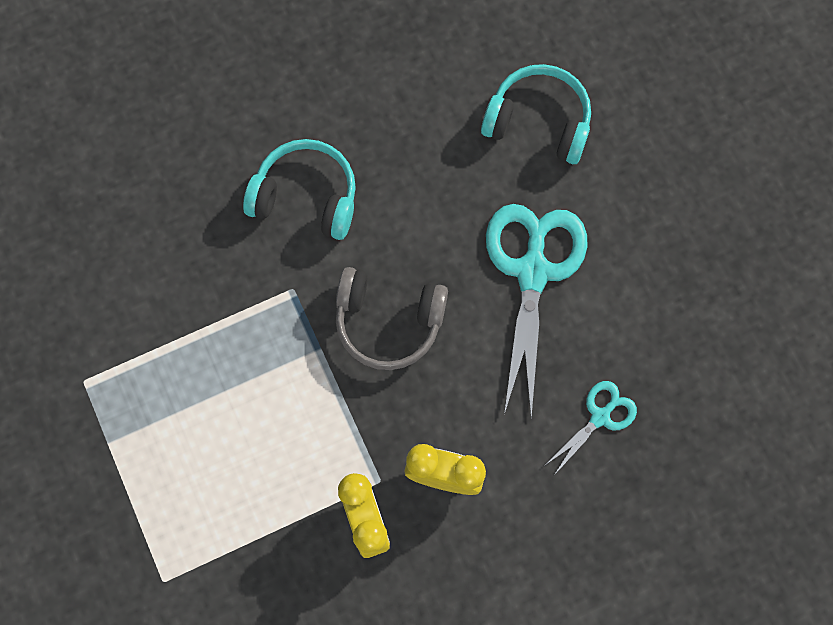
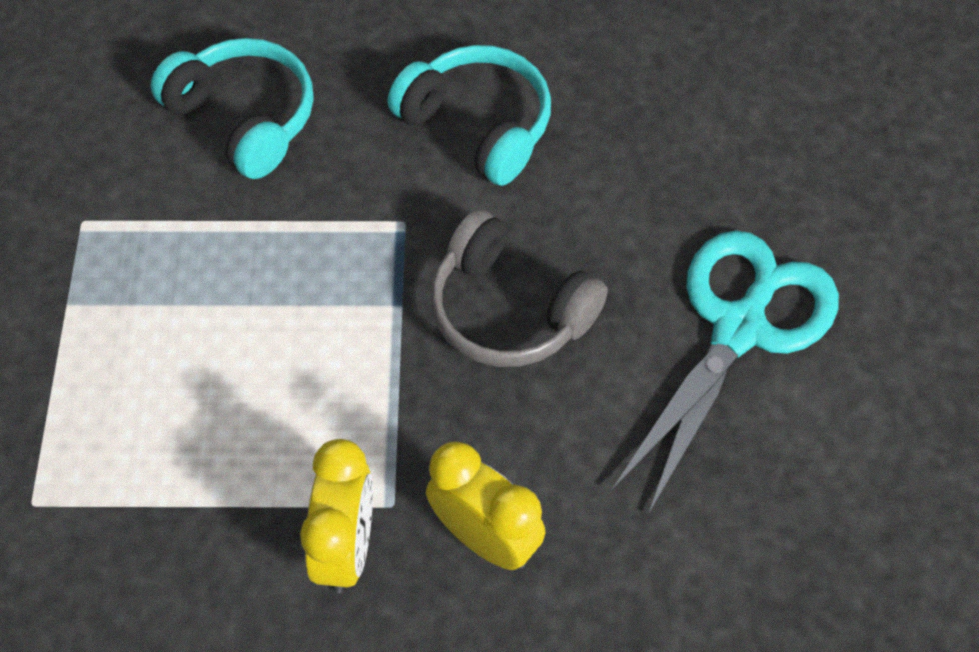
camera: 25 degrees right, 15 degrees down
turquoise headphones [481,64,591,164] -> turquoise headphones moved to [151,38,314,179]
turquoise scissors [544,381,637,475] -> none

